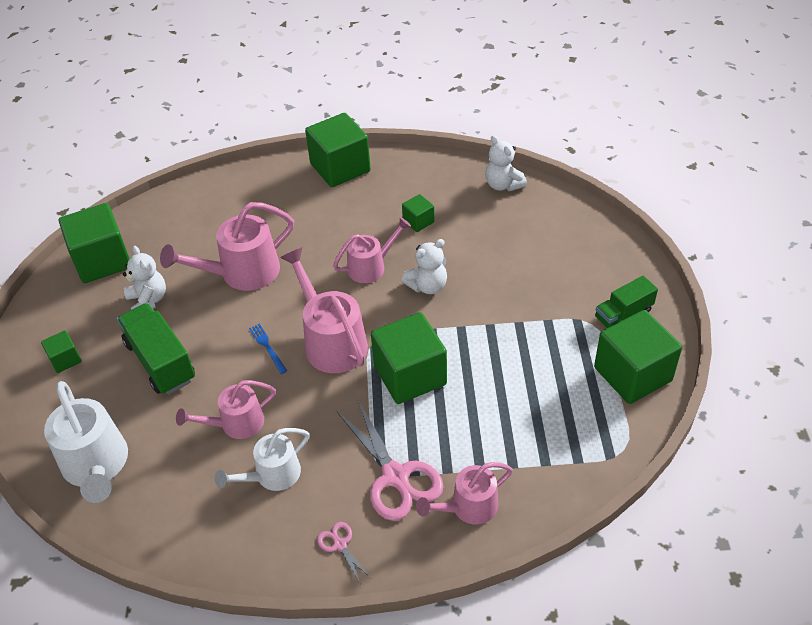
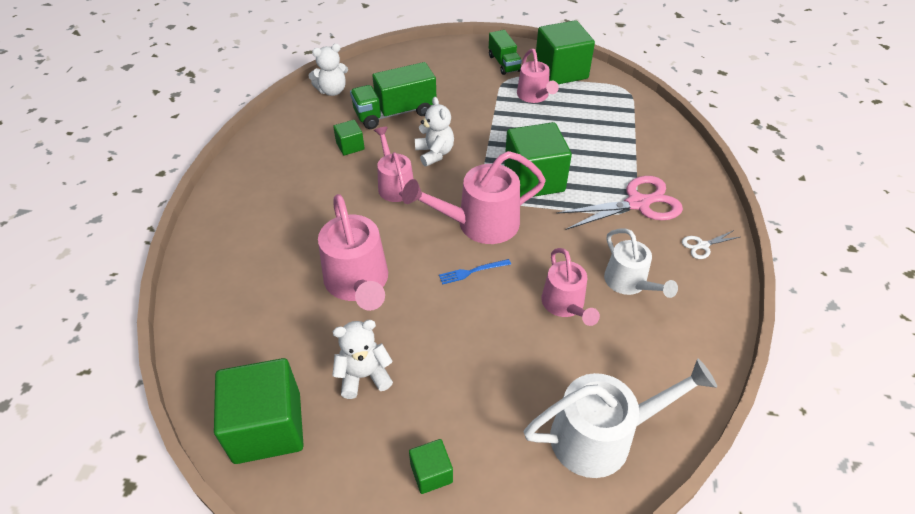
camera: 80 degrees left, 0 degrees up
green truck [117,303,195,394] -> green truck moved to [350,62,436,129]
green cube [305,113,371,187] -> none
pink scissors [317,522,371,583] -> white scissors [682,230,740,259]
pink watering can [416,462,513,525] -> pink watering can moved to [517,49,559,103]

